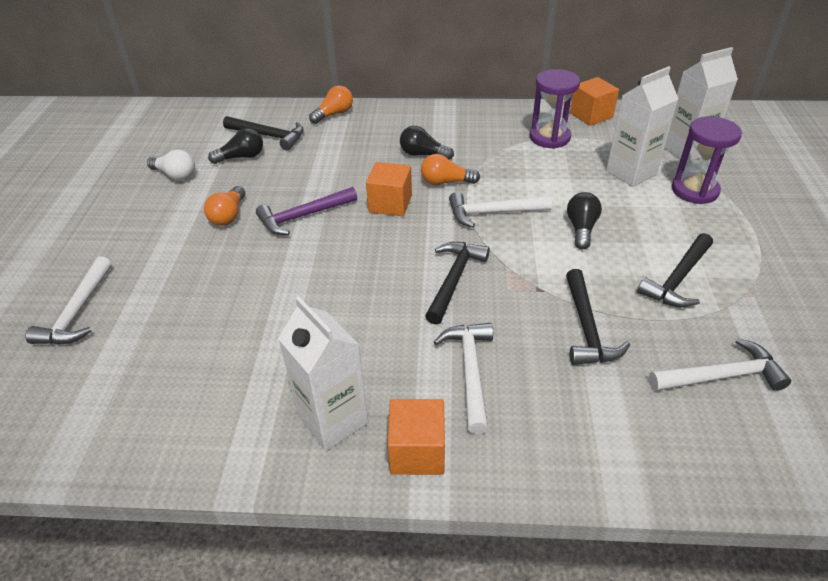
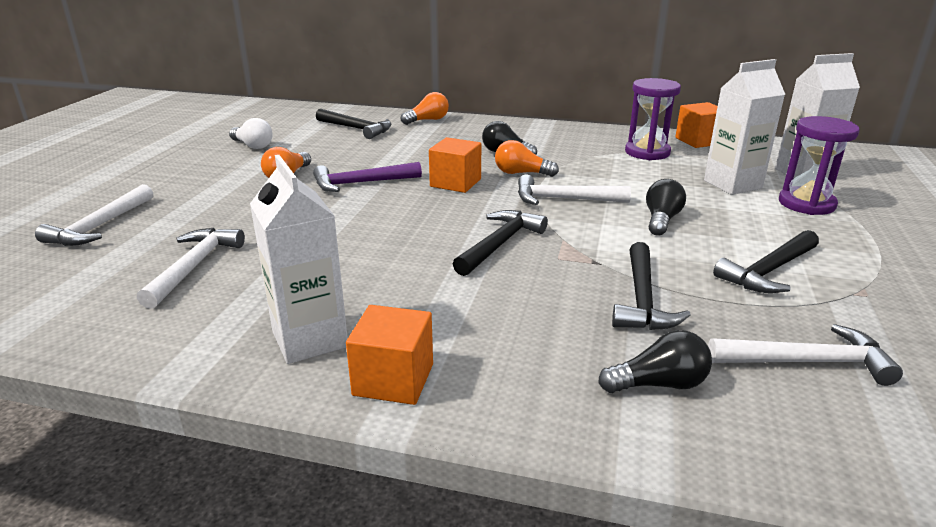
camera: 10 degrees right, 15 degrees down
black light bulb [208,128,263,164] -> black light bulb moved to [598,330,712,393]
white hammer [434,323,493,434] -> white hammer moved to [137,228,245,309]

